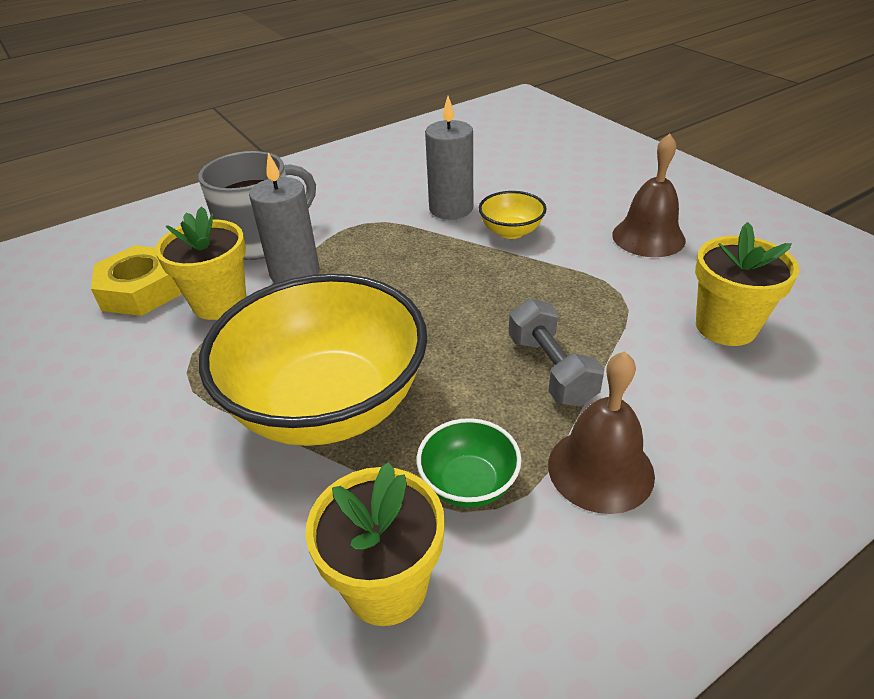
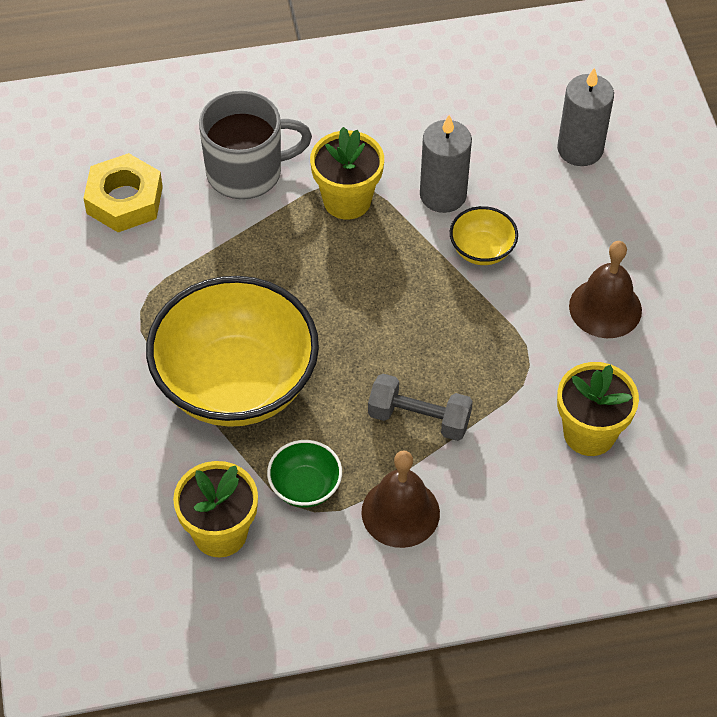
camera: 20 degrees right, 15 degrees up
yellow flower pot [155,206,246,320] -> yellow flower pot moved to [310,127,384,220]
grey candle [249,153,320,283] -> grey candle moved to [557,67,614,166]
grey dumbbell [509,298,604,407] -> grey dumbbell turned 75 degrees counterclockwise [368,374,473,441]

